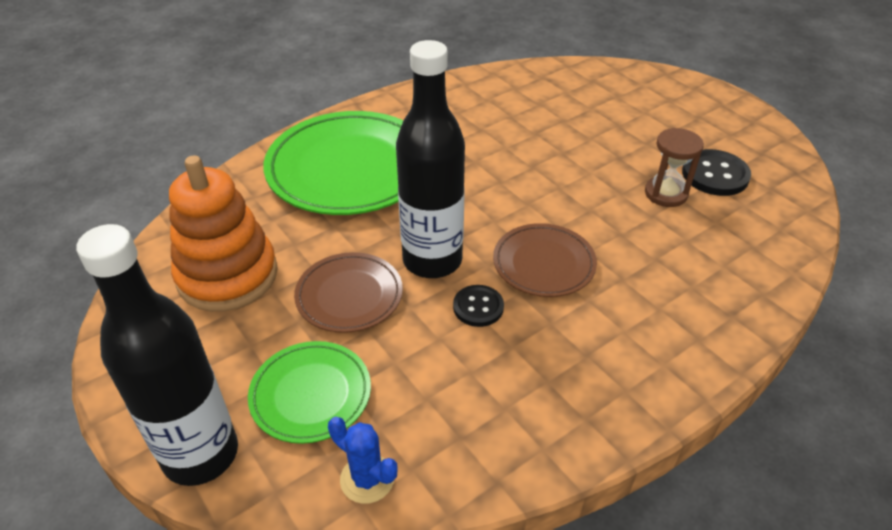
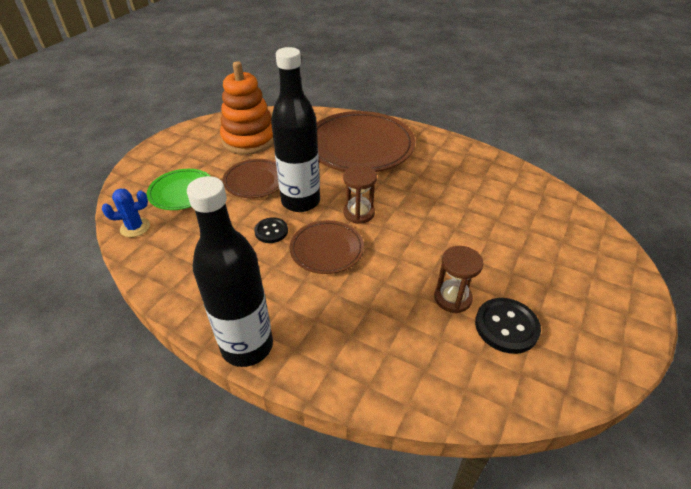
camera: 65 degrees right, 0 degrees up
black bottle [76,224,238,486] -> black bottle moved to [187,176,273,367]
green plate [263,111,403,215] -> brown plate [317,111,415,172]
blue cactus [328,417,398,504] -> blue cactus turned 60 degrees clockwise [102,188,150,237]
none -> brown hourglass [343,165,377,224]

